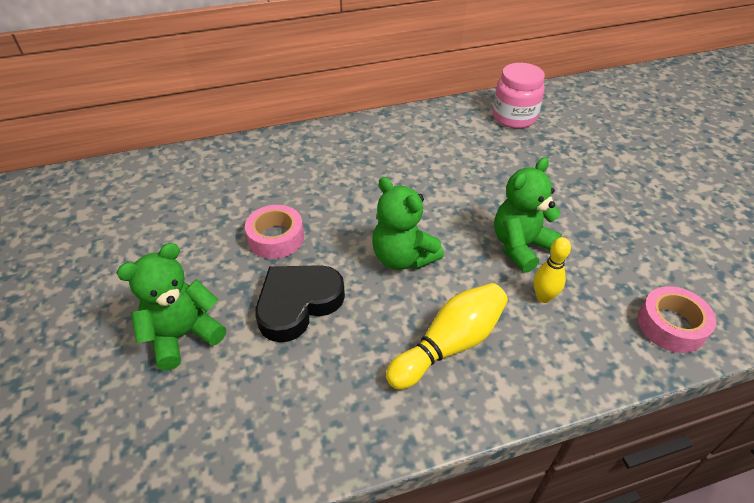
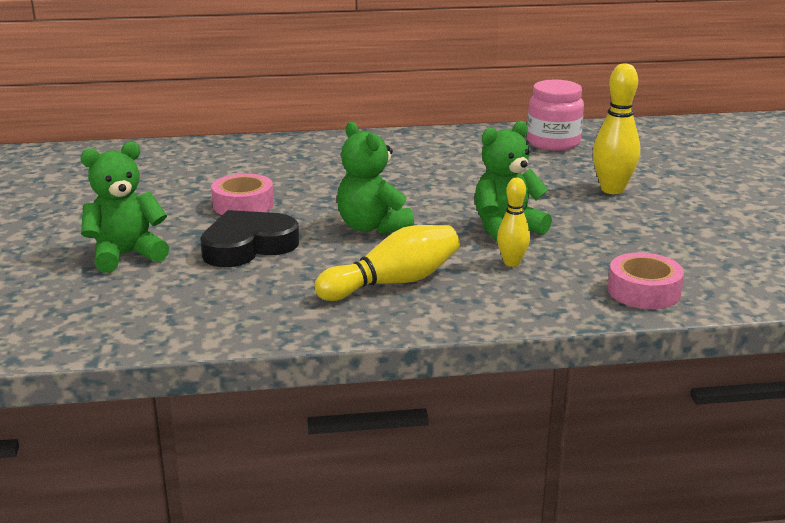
camera: 10 degrees right, 20 degrees down
none -> yellow bowling pin [593,63,640,194]

